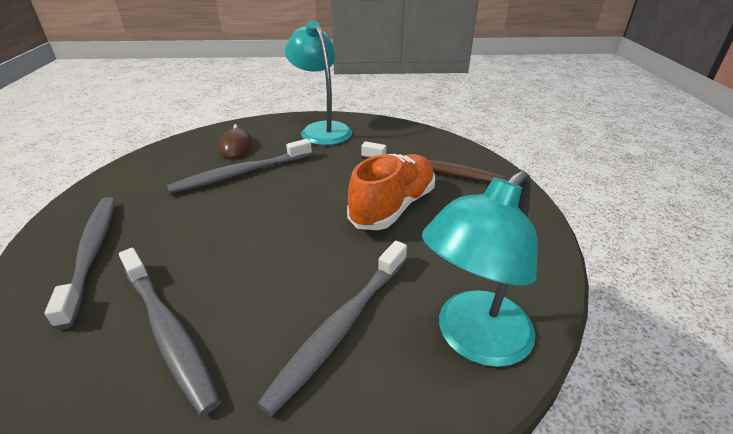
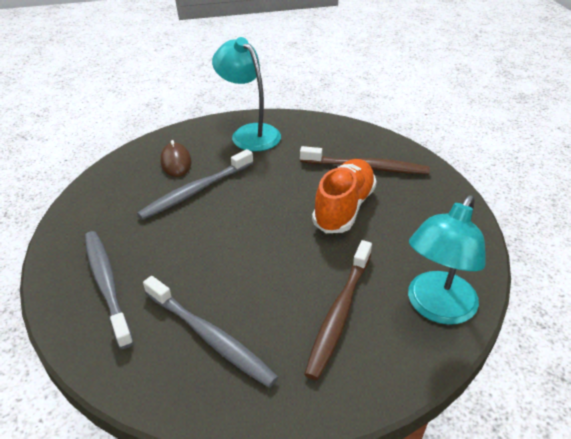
camera: 10 degrees left, 5 degrees up
grey toothbrush [257,241,407,416] -> brown toothbrush [304,240,372,380]

